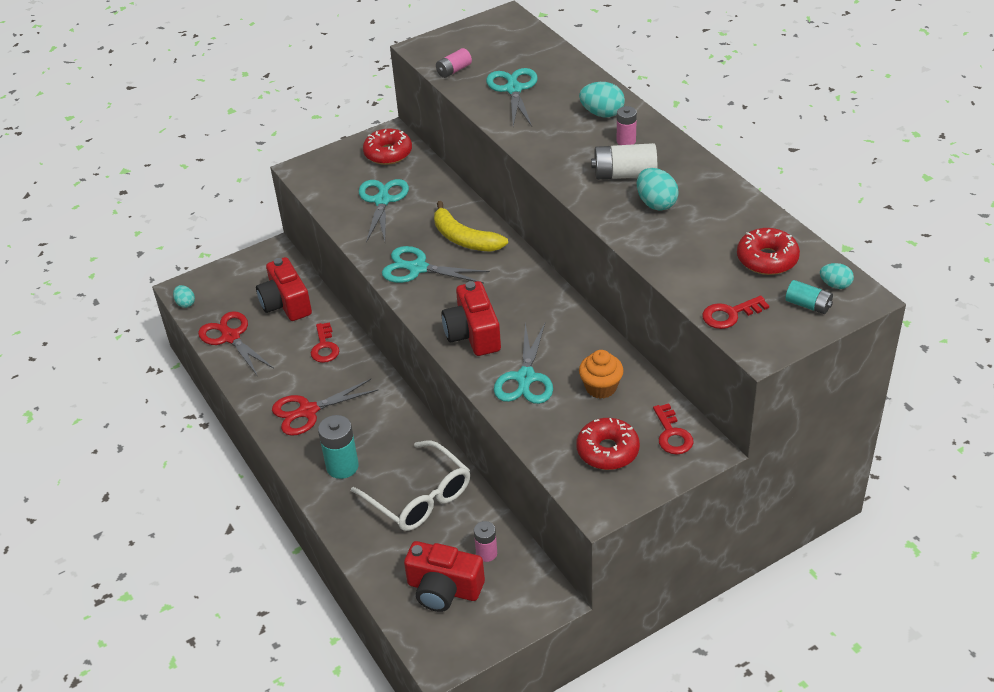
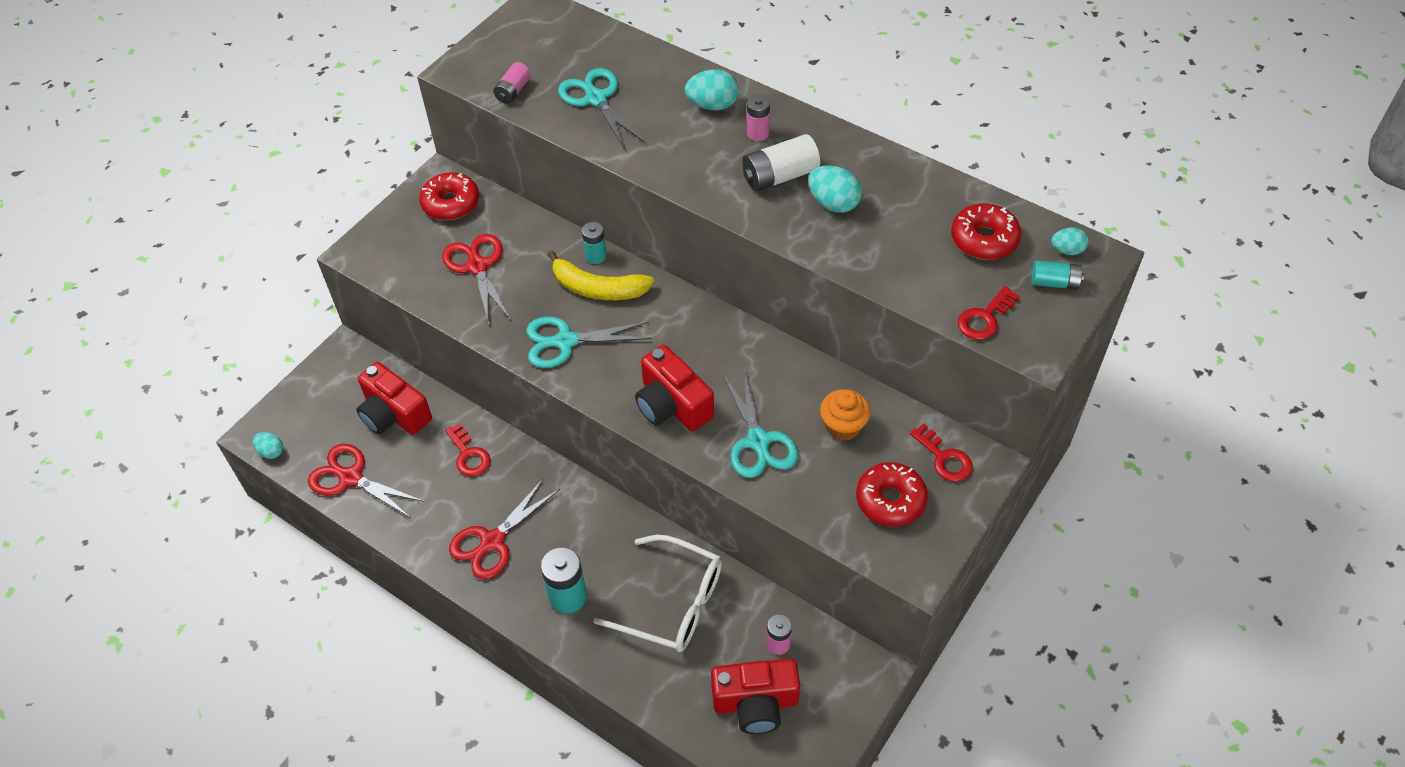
camera: 25 degrees left, 10 degrees up
turquoise scissors [359,179,409,243] -> red scissors [442,234,511,327]
none -> turquoise battery [582,222,607,264]

